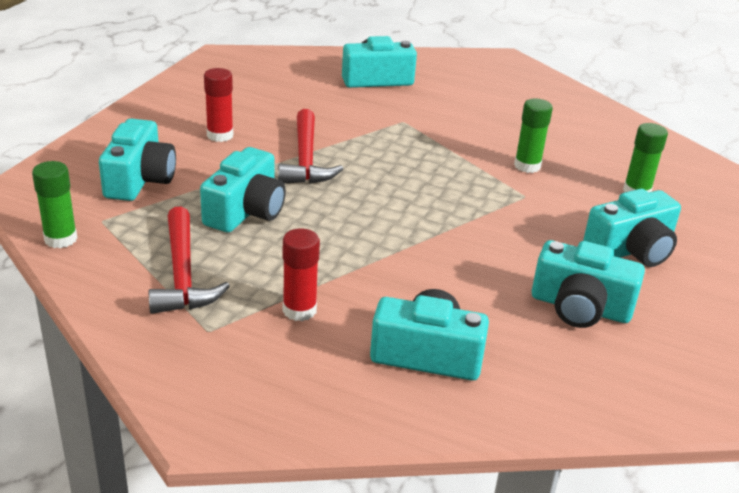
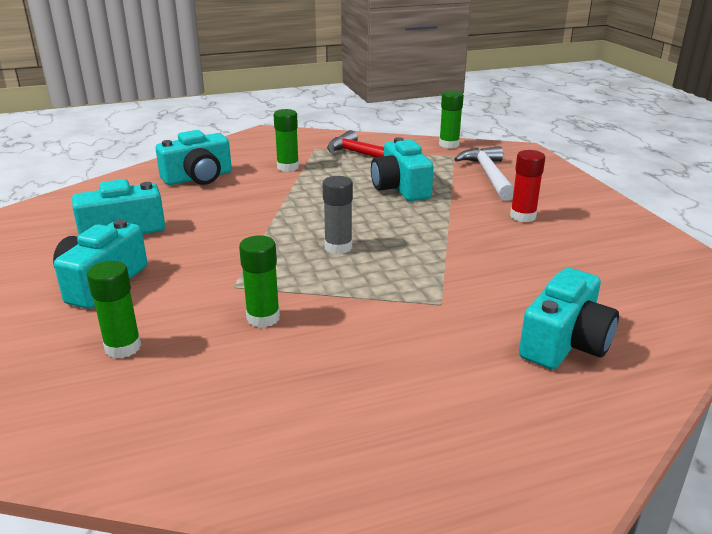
camera: 140 degrees right, 5 degrees down
turquoise camera [99,118,176,201] -> white hammer [454,146,514,201]
red hammer [278,109,343,184] -> none
red glue stick [283,228,320,321] -> green glue stick [274,109,299,172]
none -> grey glue stick [323,176,353,254]

